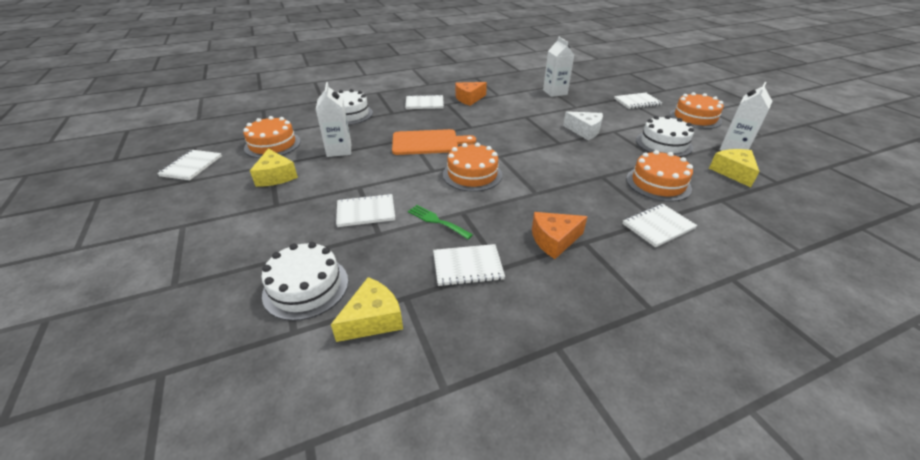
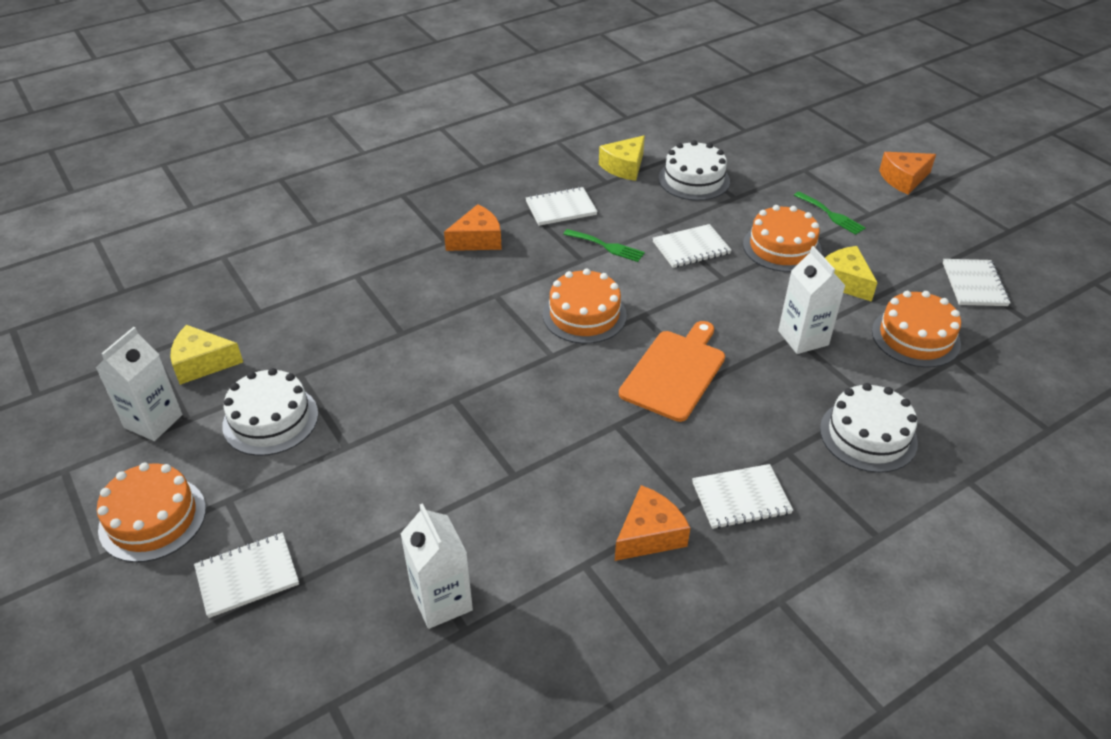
camera: 170 degrees right, 5 degrees up
orange cutting board [392,129,476,155] -> orange cutting board turned 135 degrees clockwise [619,321,725,422]
white cheese [563,111,603,140] -> none
white notebook [622,204,697,247] -> none
orange cake [626,150,693,202] -> orange cake moved to [743,205,822,272]
yellow cheese [709,149,760,187] -> yellow cheese turned 105 degrees clockwise [170,325,243,385]
none -> green fork [794,192,866,235]
none -> orange cheese [879,152,936,195]

